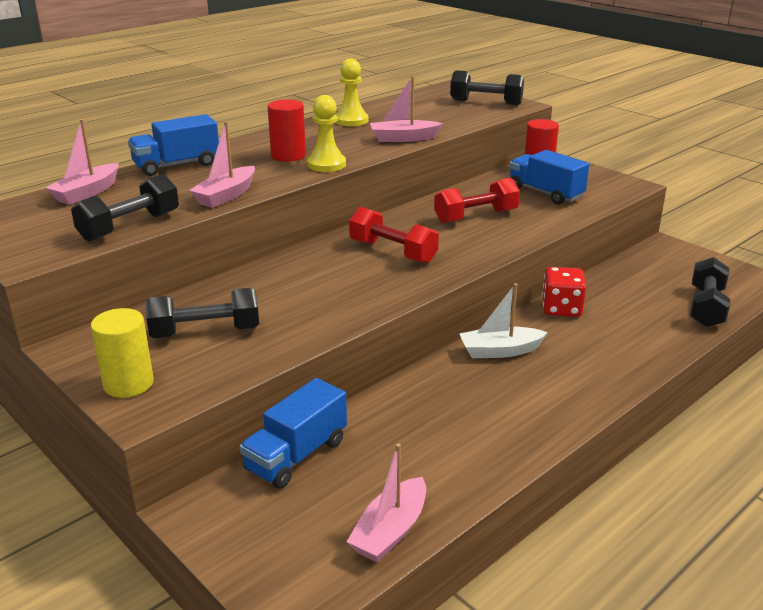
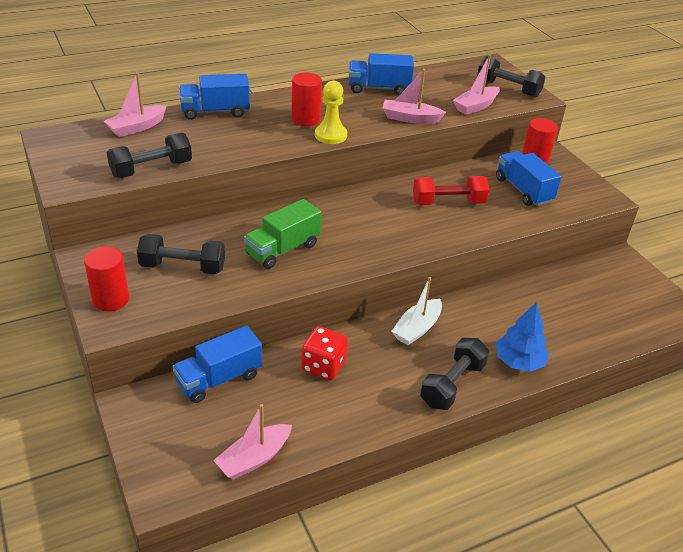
camera: 15 degrees right, 10 degrees up
yellow cylinder [91,308,154,398] -> red cylinder [84,246,129,311]
pink boat [189,121,255,208] -> pink boat moved to [453,55,500,115]
yellow pawn [335,59,368,126] -> blue truck [349,53,414,95]
red dumbbell [349,207,439,264] -> none
white boat [459,283,548,358] -> white boat turned 60 degrees counterclockwise [392,277,442,345]
red dice [542,267,587,317] -> red dice moved to [301,326,348,381]
black dumbbell [690,257,730,327] -> black dumbbell moved to [420,338,489,410]
none -> green truck [244,199,321,269]
none -> blue tree [496,302,549,372]

